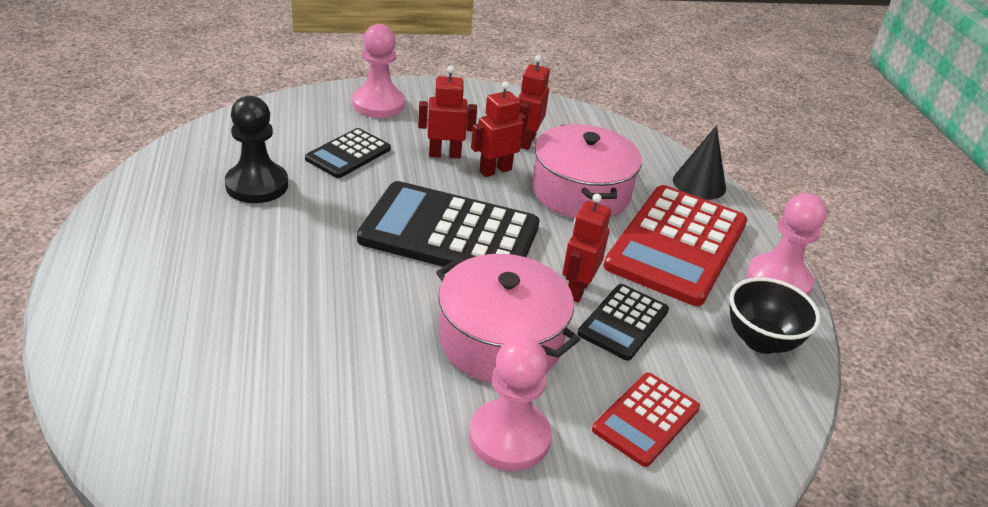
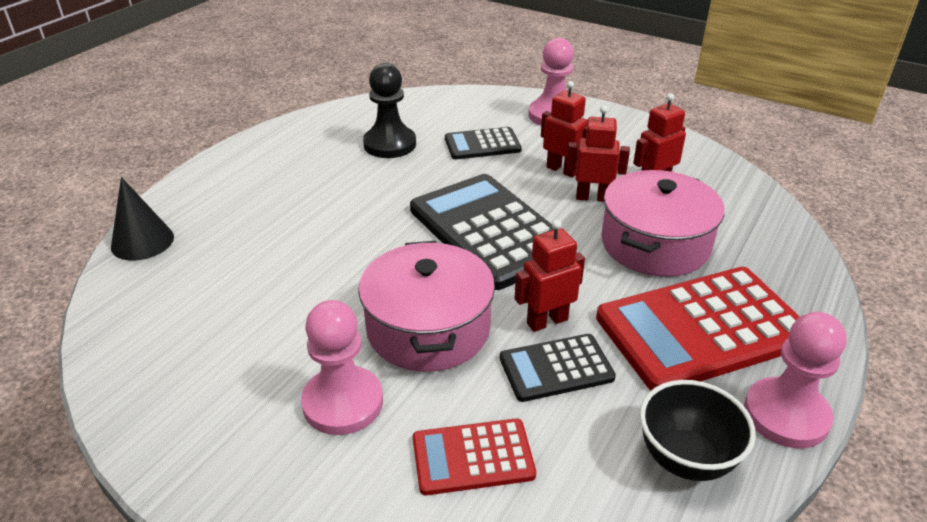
camera: 45 degrees right, 0 degrees up
black cone [673,125,726,200] -> black cone moved to [111,177,174,261]

